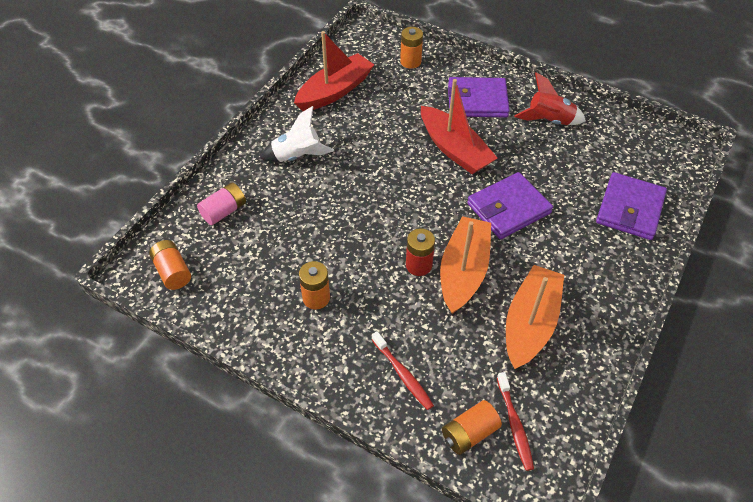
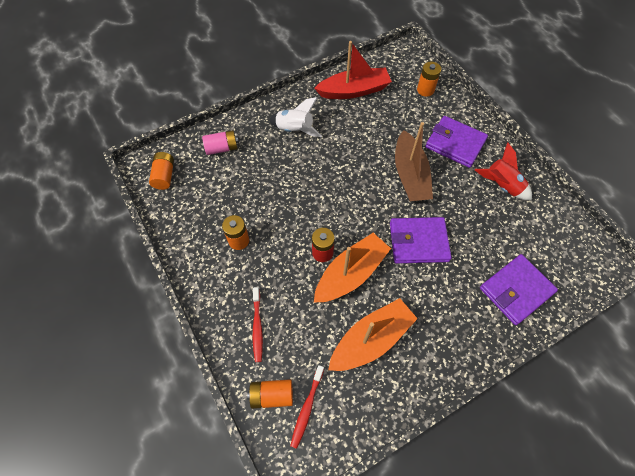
camera: 30 degrees right, 10 degrees up
red boat [421,79,497,174] -> brown boat [395,122,433,201]

